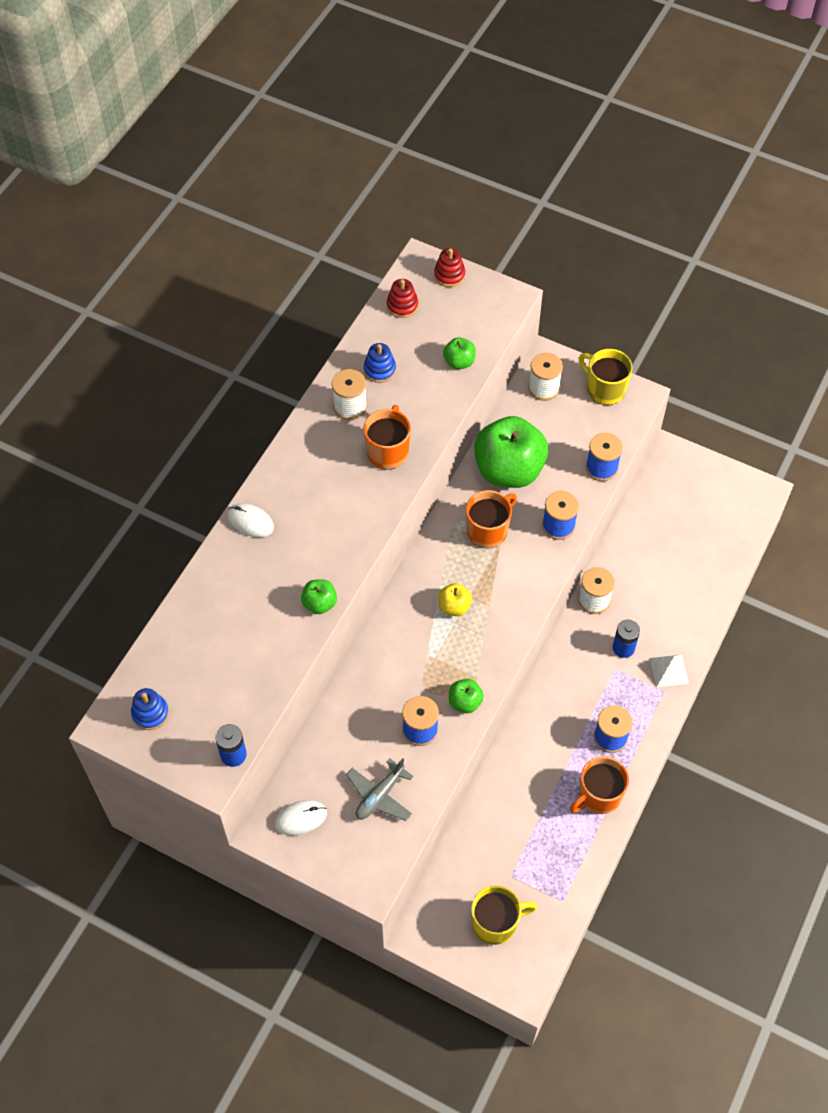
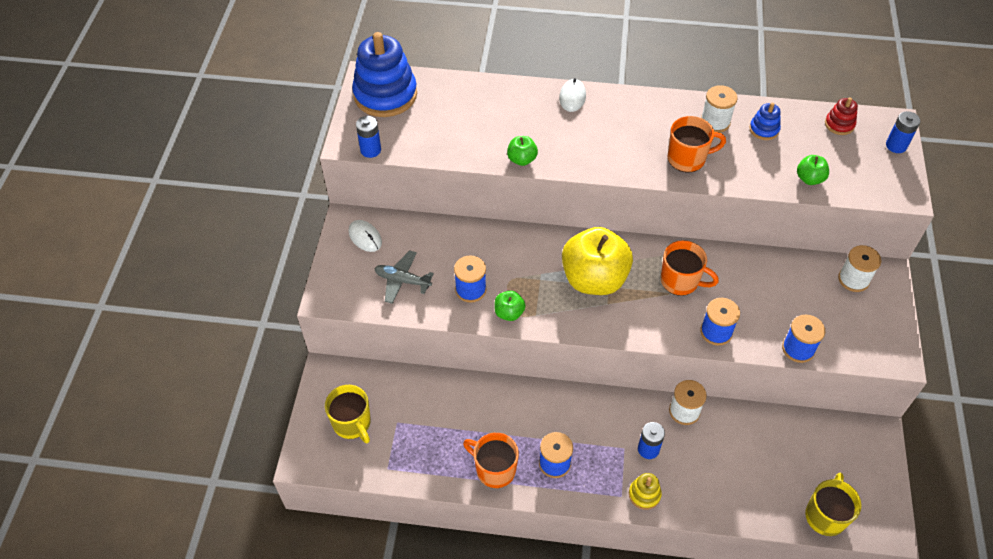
camera: 70 degrees right, 5 degrees down
blue stacking toy [131,688,169,730] -> blue stacking toy [352,32,417,117], size x2.21
red stacking toy [434,248,465,287] -> blue battery [886,111,920,153]
yellow apple [438,583,472,616] -> yellow apple [562,227,633,295], size x2.28
green apple [474,416,548,488] -> none
yellow mug [579,349,633,405] -> yellow mug moved to [805,473,861,536]
white pyramid [650,655,689,687] -> yellow stacking toy [629,473,662,510]

